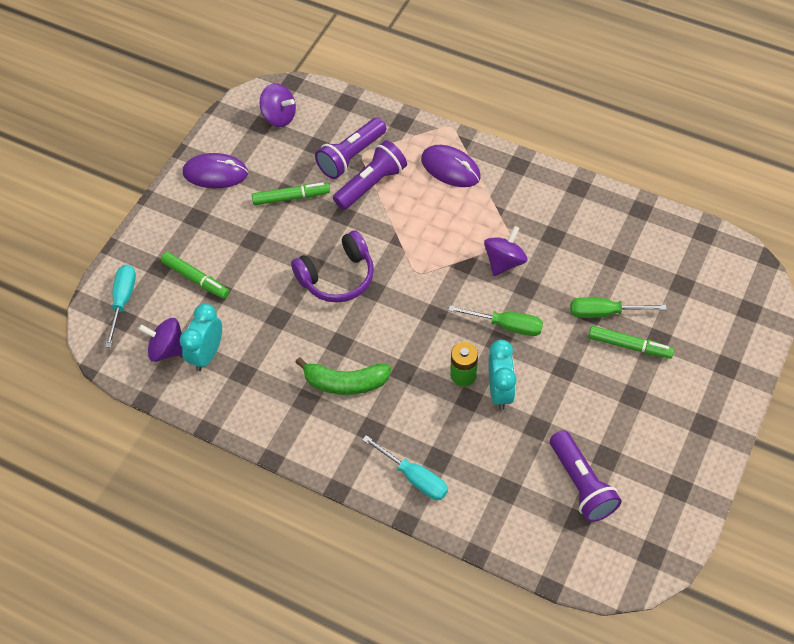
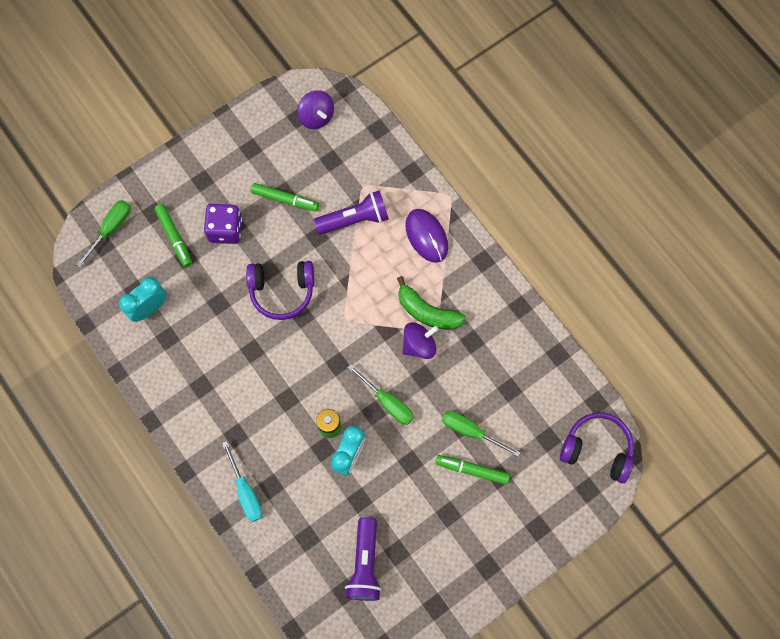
camera: 25 degrees right, 15 degrees up
turquoise screwdriver [105,265,136,348] -> green screwdriver [76,200,131,268]
purple spinning top [138,318,182,362] -> none
purple mouse [183,153,248,188] -> none
green banana [295,357,391,395] -> green banana moved to [397,276,466,330]
purple flashlight [315,118,386,179] -> none
green marker [588,326,674,359] -> green marker turned 150 degrees clockwise [436,455,510,485]
none -> purple dice [204,204,242,244]
none -> purple headphones [560,413,634,483]

